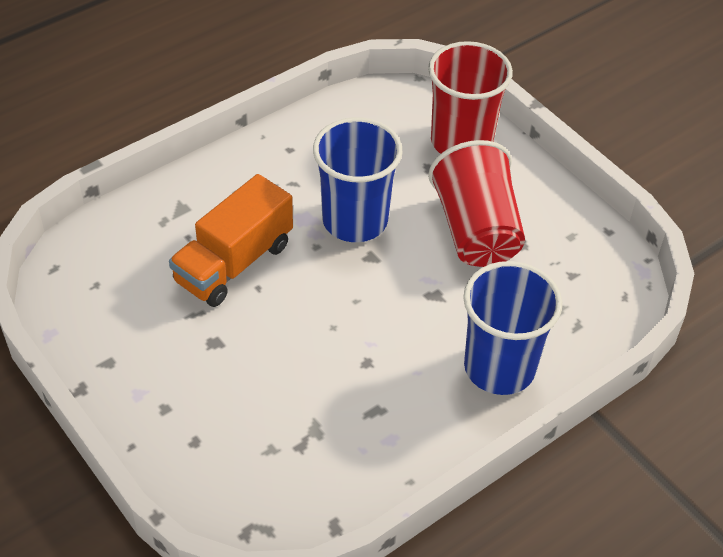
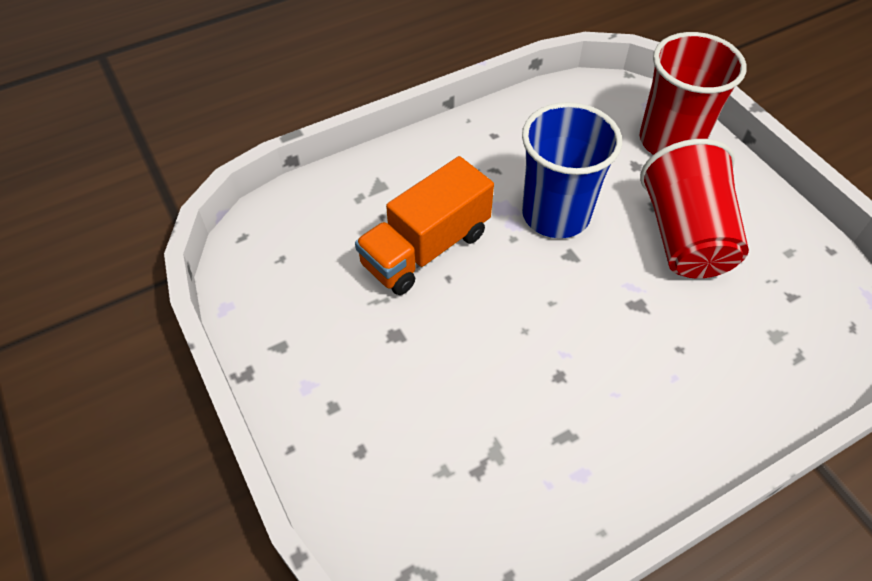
camera: 10 degrees right, 5 degrees up
blue cup [463,261,562,395] -> none

